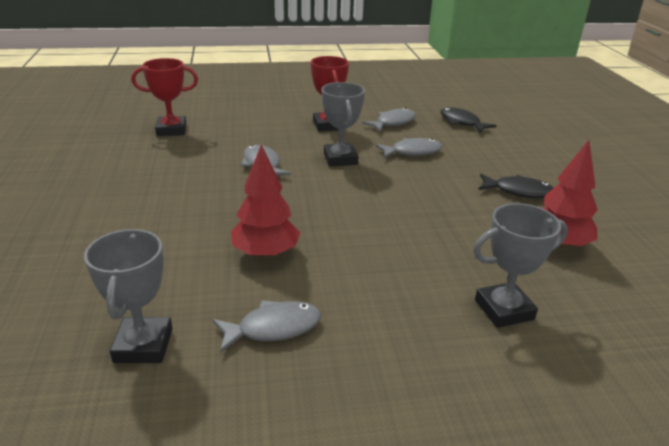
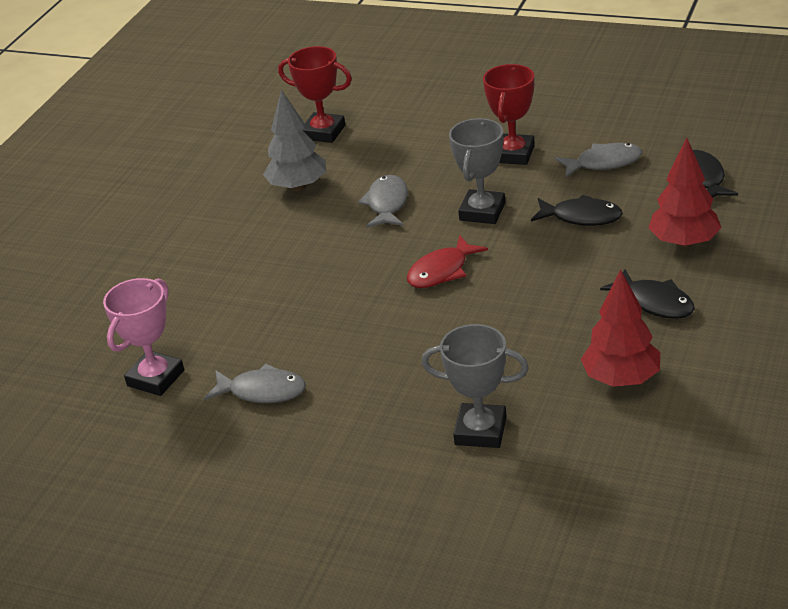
camera: 35 degrees right, 5 degrees up
grey trophy [84,229,172,363] -> pink trophy [103,278,184,396]
red tree [231,144,300,258] -> red tree moved to [649,137,721,248]
grey fish [375,138,442,158] -> black fish [531,194,623,226]
none -> grey tree [263,90,327,191]
none -> red fish [407,235,488,288]

